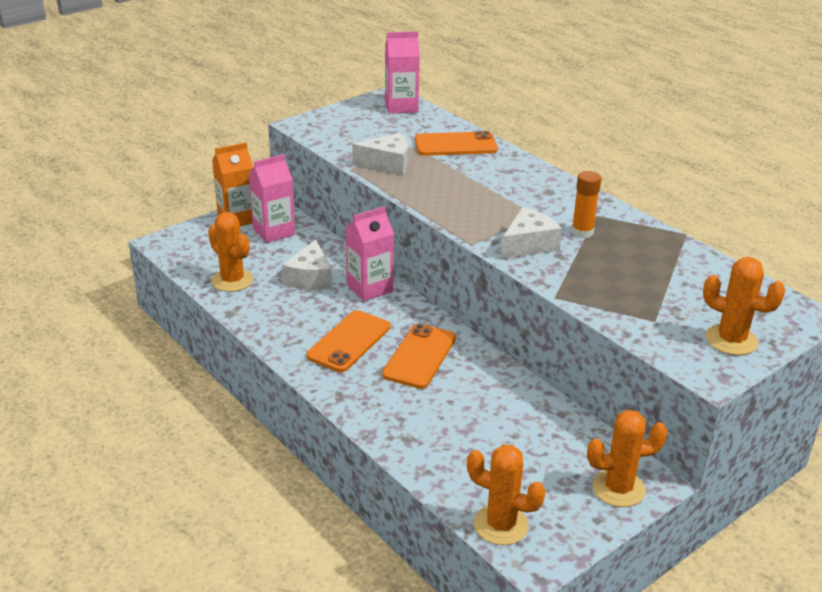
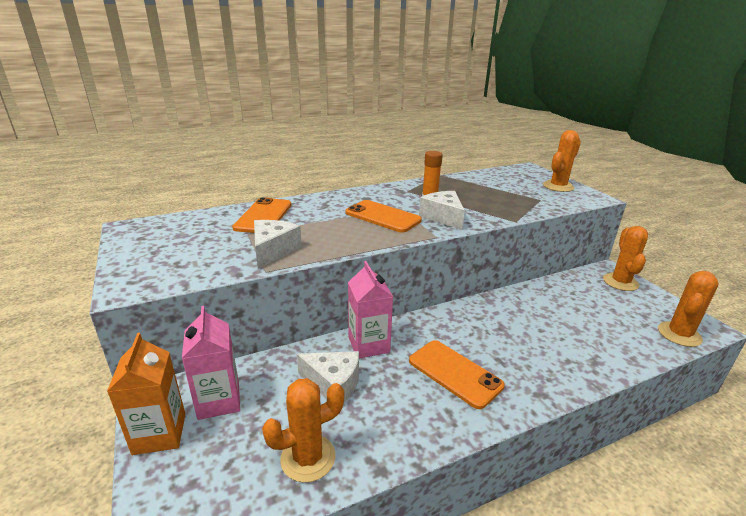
camera: 75 degrees left, 5 degrees down
orange phone [382,323,456,389] -> orange phone moved to [346,200,422,233]
pink carton [385,31,420,114] -> none

